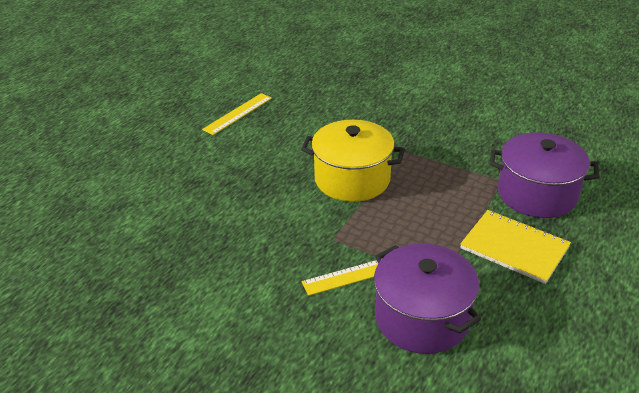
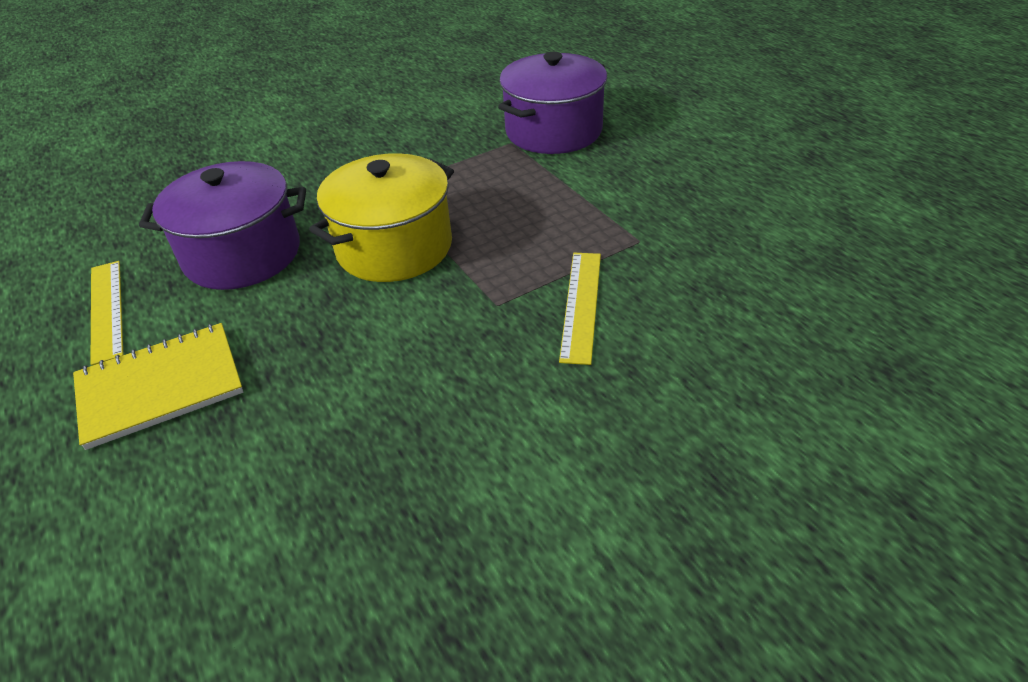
camera: 60 degrees left, 5 degrees up
purple pot [374,243,481,354] -> purple pot moved to [139,161,306,290]
yellow notebook [460,210,571,284] -> yellow notebook moved to [73,323,243,450]

